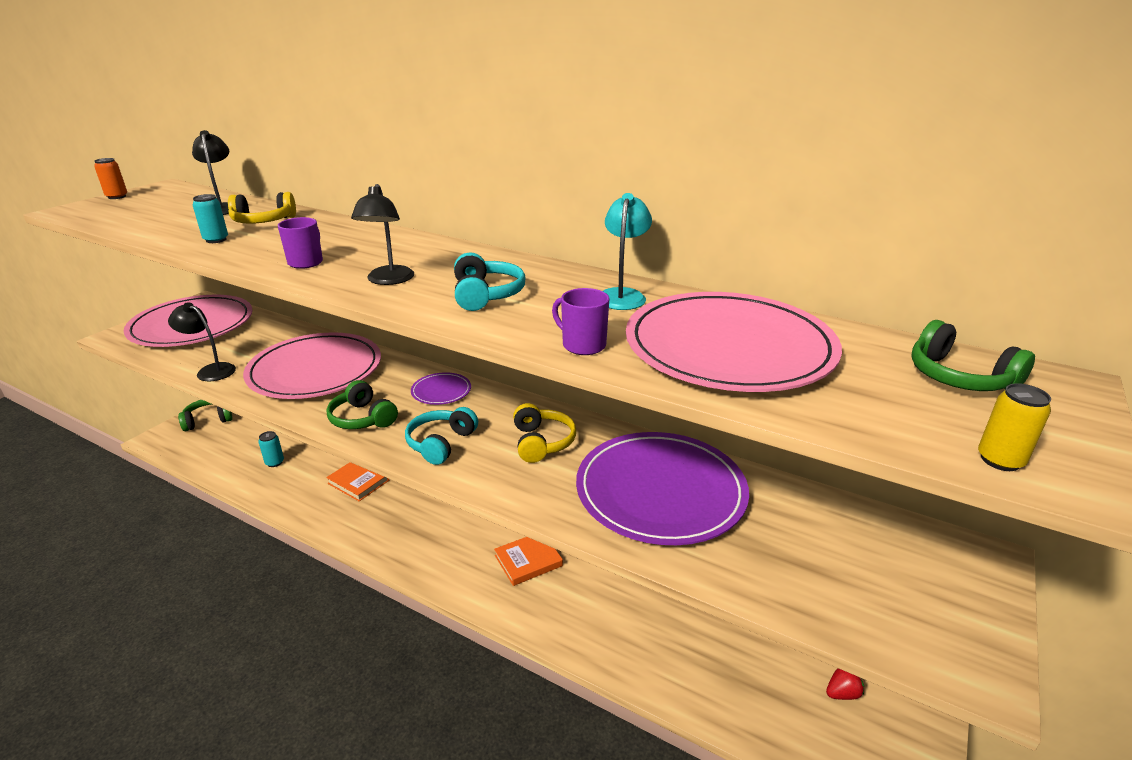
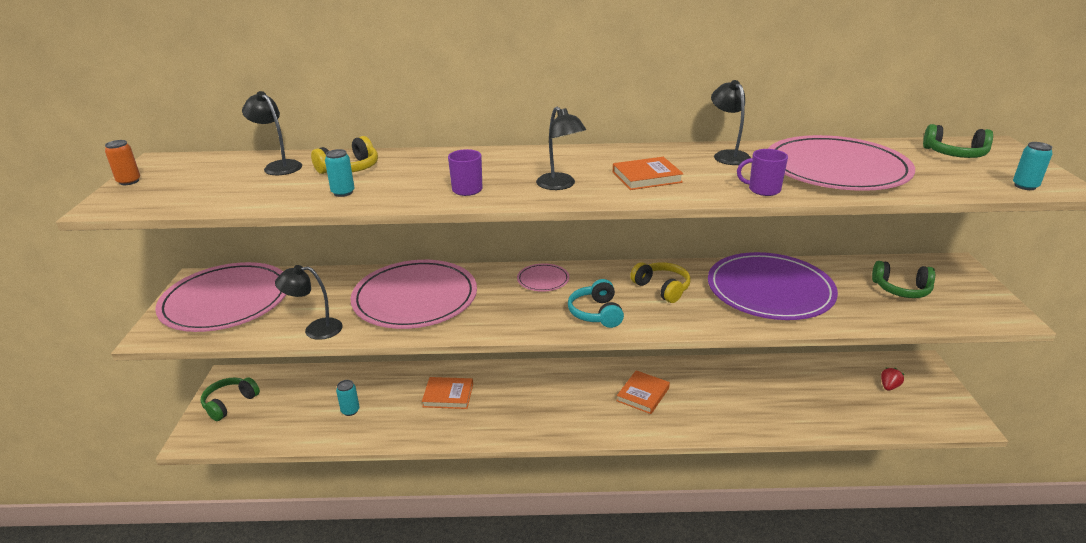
camera: 30 degrees left, 0 degrees up
green headphones [326,380,398,429] -> green headphones moved to [872,261,935,298]
purple plate [411,373,471,405] -> pink plate [517,263,569,292]
turquoise headphones [454,253,526,311] -> orange book [613,157,683,190]
turquoise lamp [603,193,652,310] -> black lamp [711,80,751,165]
yellow can [978,383,1051,471] -> turquoise can [1013,142,1053,190]

